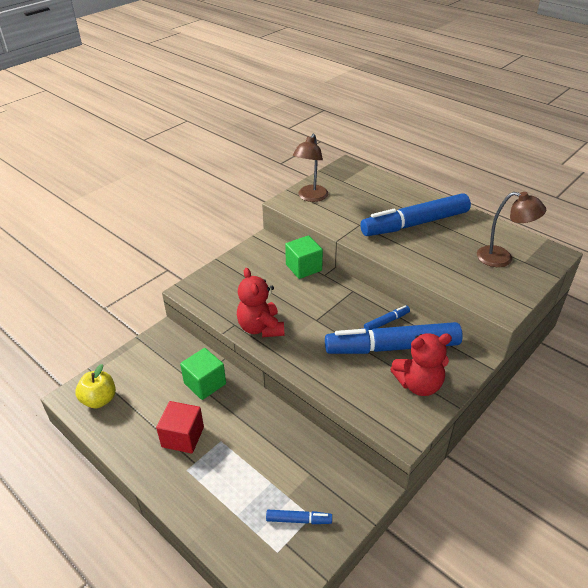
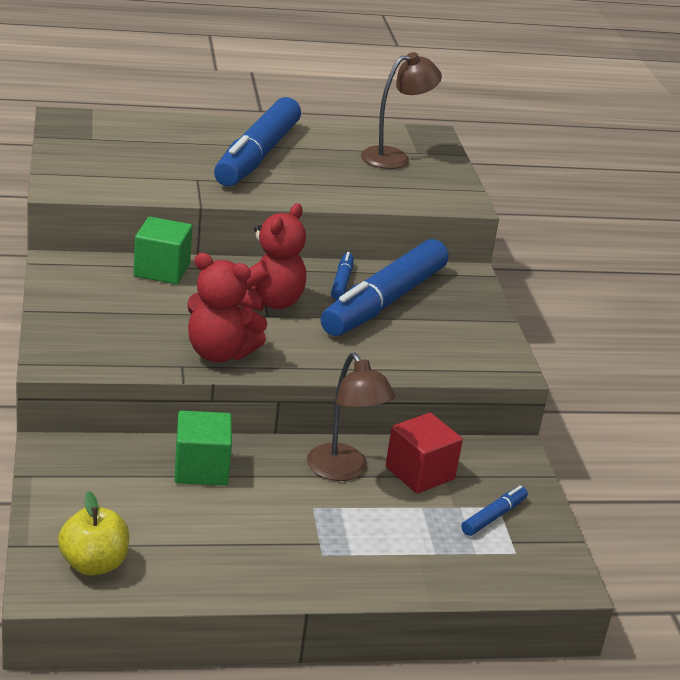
camera: 55 degrees left, 10 degrees down
red cube [156,401,204,453] -> red cube moved to [386,413,463,494]
brown lamp [293,134,328,202] -> brown lamp moved to [307,353,395,481]
red teddy bear [390,333,452,396] -> red teddy bear moved to [238,203,306,311]

